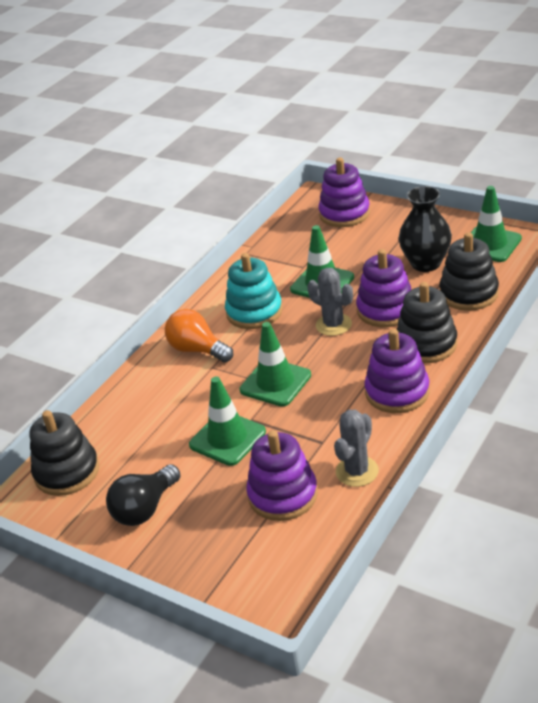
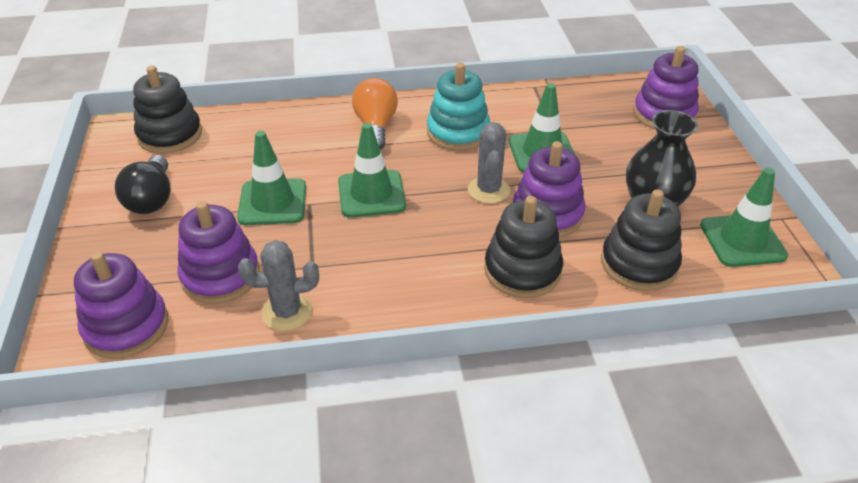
camera: 45 degrees right, 5 degrees up
black light bulb [106,464,181,526] -> black light bulb turned 90 degrees counterclockwise [115,155,170,214]
purple stacking toy [364,329,430,413] -> purple stacking toy moved to [74,251,168,359]

